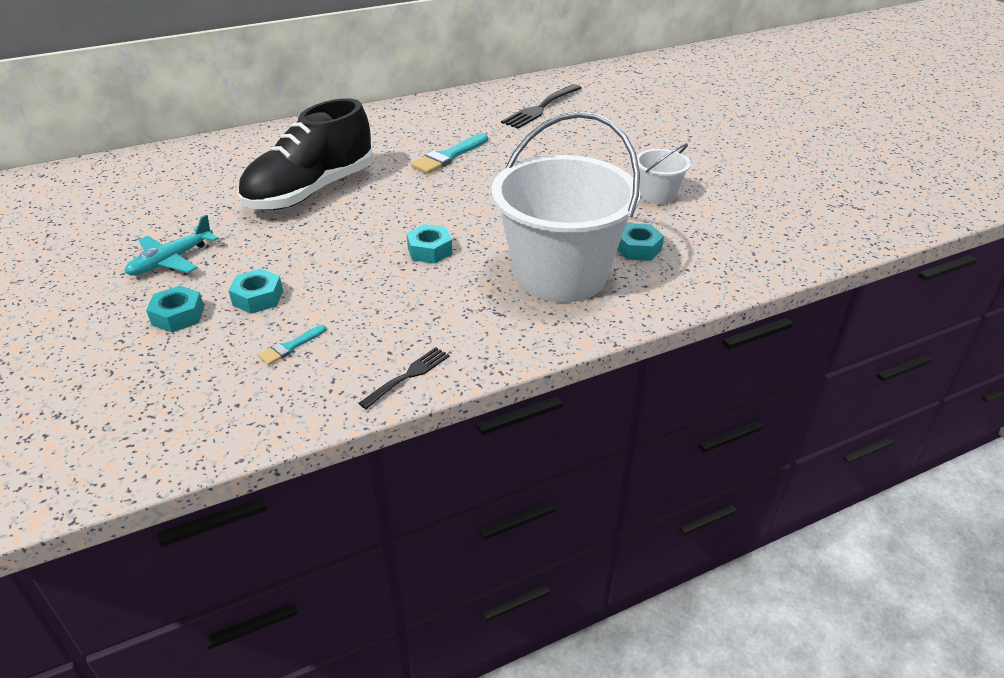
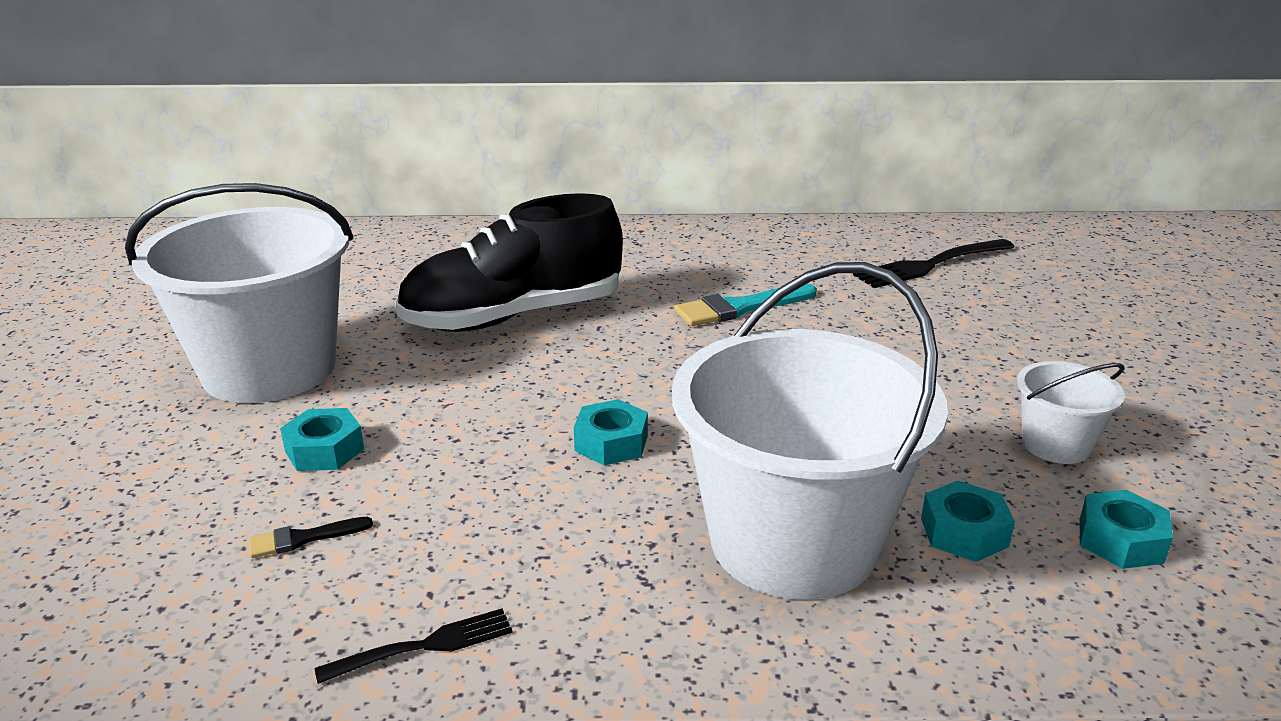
camera: 25 degrees right, 10 degrees down
turquoise plane [125,214,219,276] -> white bucket [125,183,353,403]
turquoise nut [146,286,204,333] -> turquoise nut moved to [1080,490,1173,569]
turquoise brush [258,325,326,365] -> black brush [249,517,373,558]

